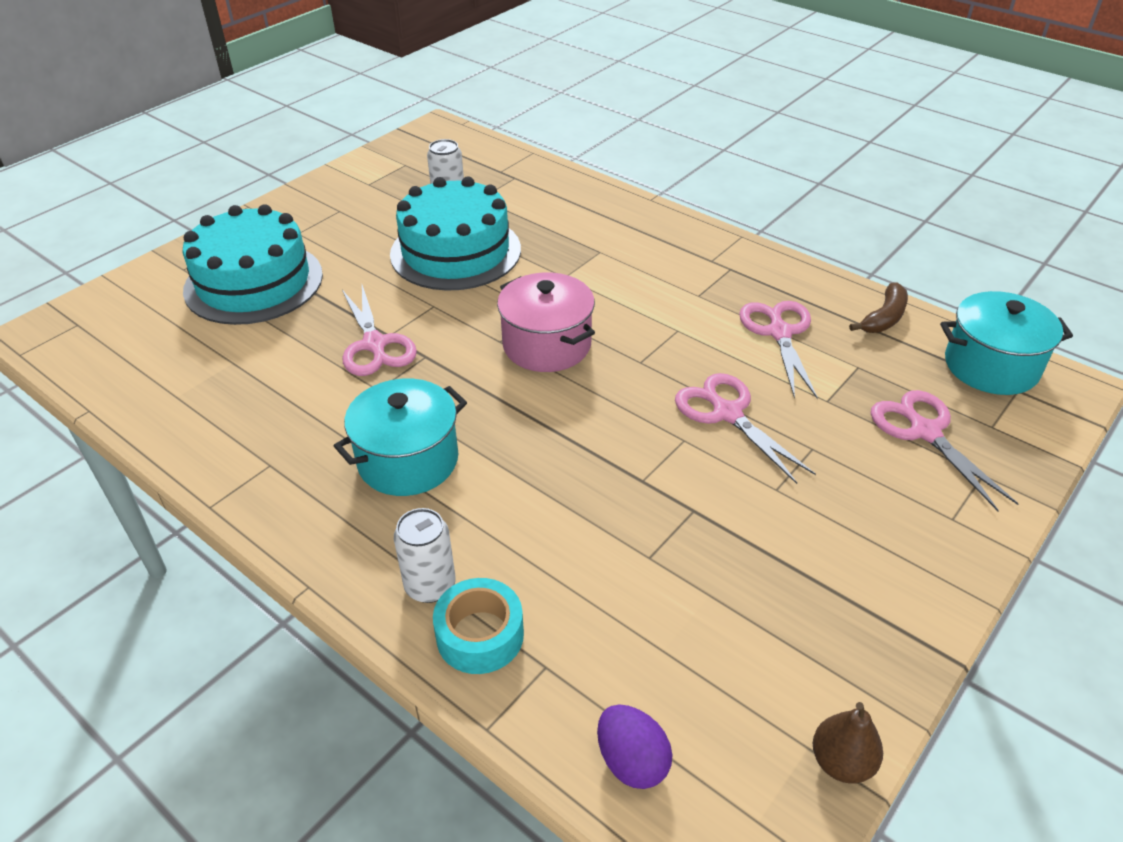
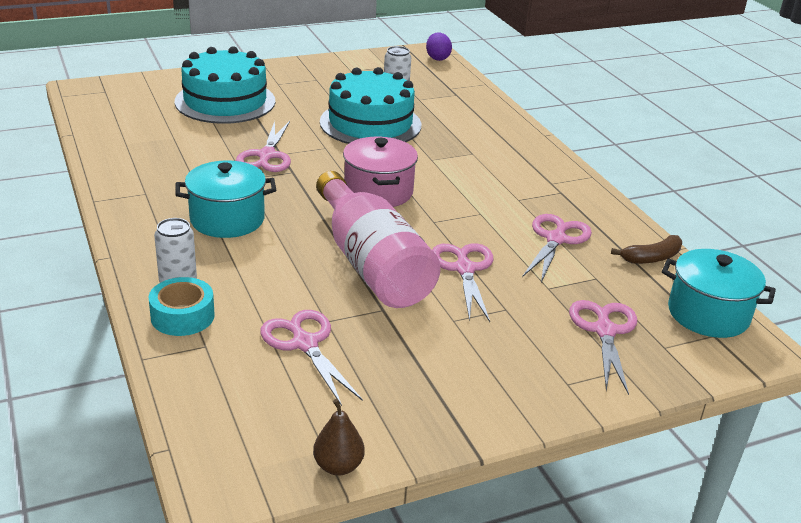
camera: 25 degrees right, 10 degrees down
purple egg [597,704,673,789] -> purple egg moved to [426,32,452,61]
none -> pink scissors [261,310,363,406]
none -> pink bottle [316,171,441,308]

